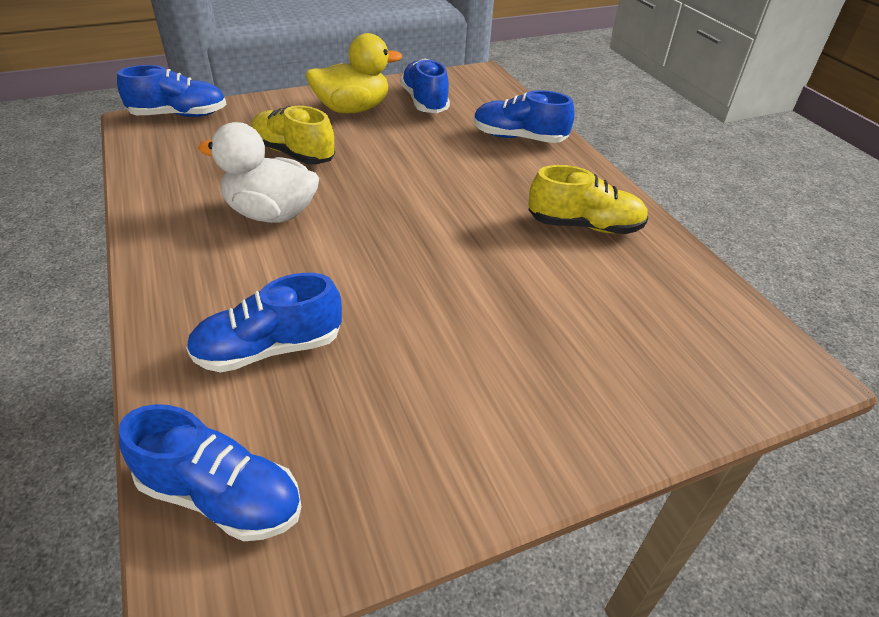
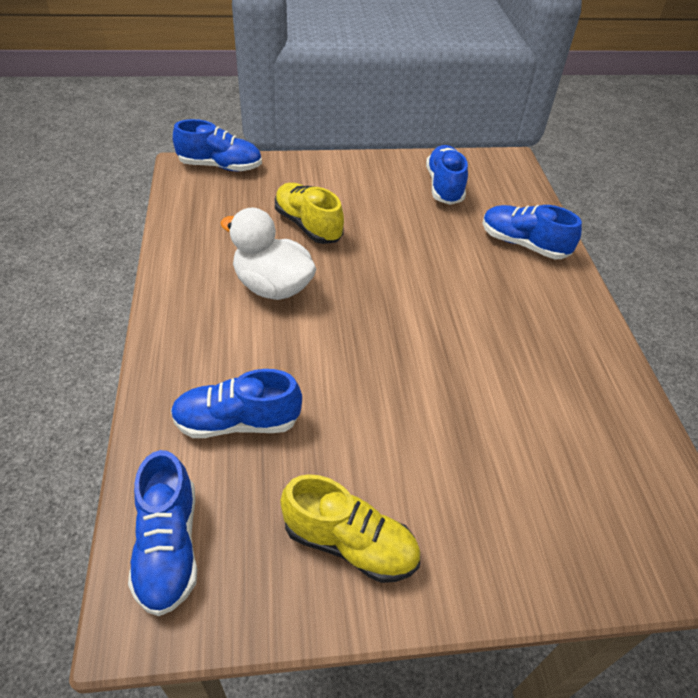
camera: 15 degrees right, 5 degrees up
blue shoe [119,404,302,541] -> blue shoe turned 45 degrees clockwise [128,450,197,616]
yellow duck [305,33,402,113] -> none
yellow shoe [528,165,649,234] -> yellow shoe moved to [280,474,420,583]

